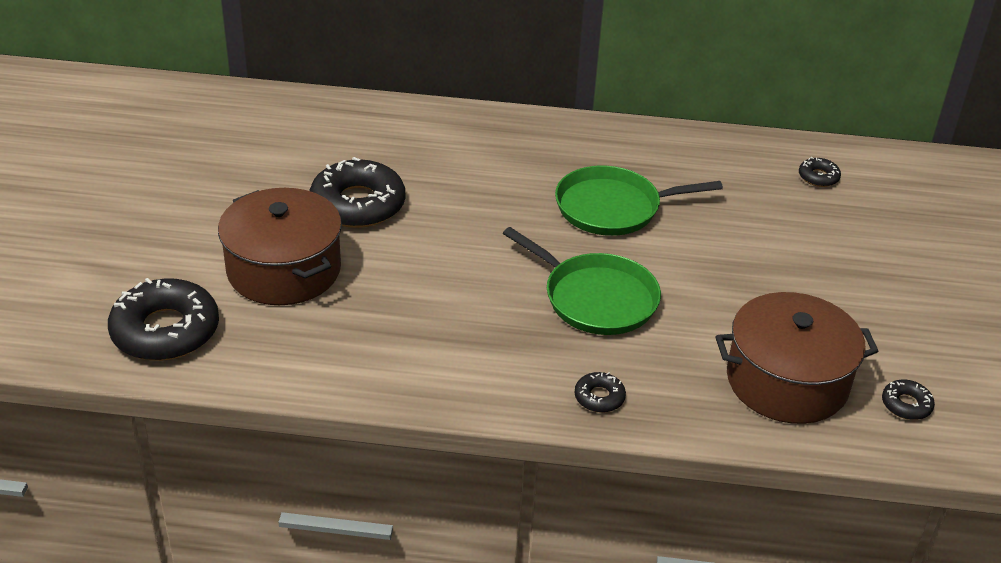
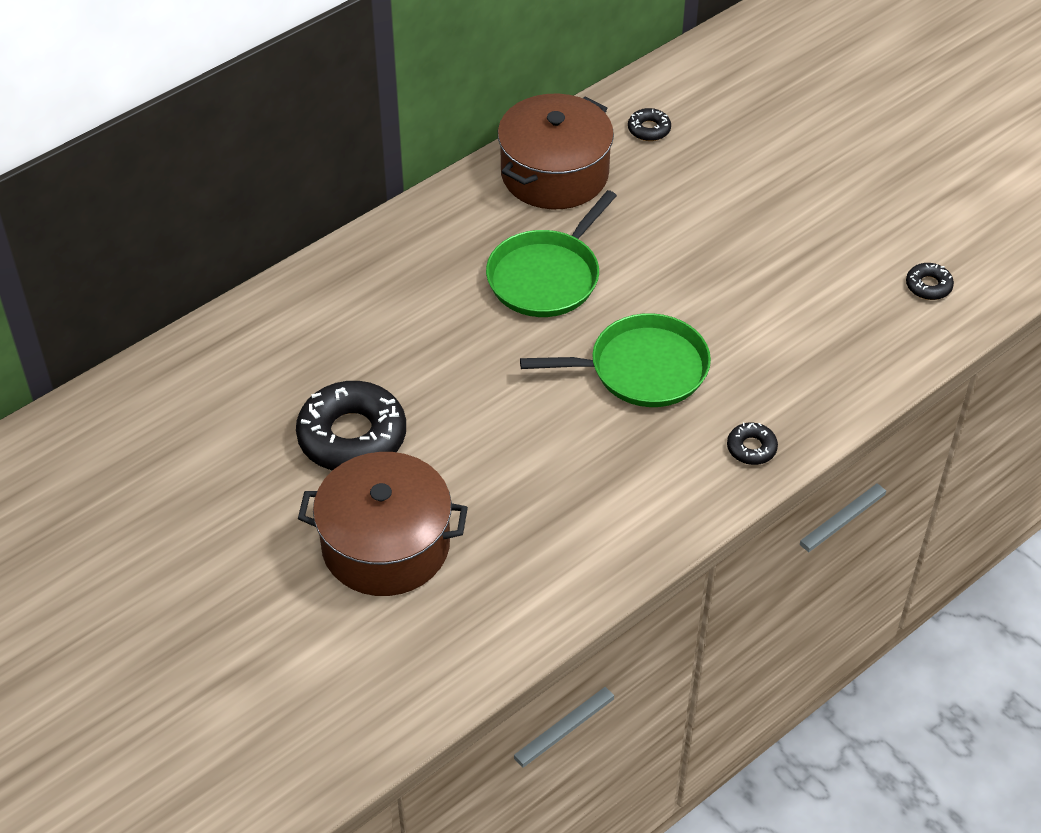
camera: 45 degrees left, 10 degrees up
black donut [108,278,219,361] -> none
brown pot [715,292,878,424] -> brown pot moved to [498,94,614,209]

